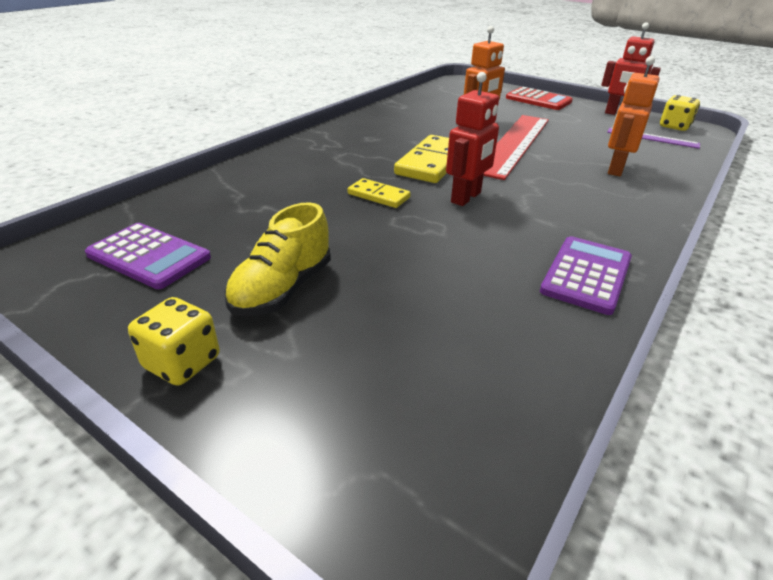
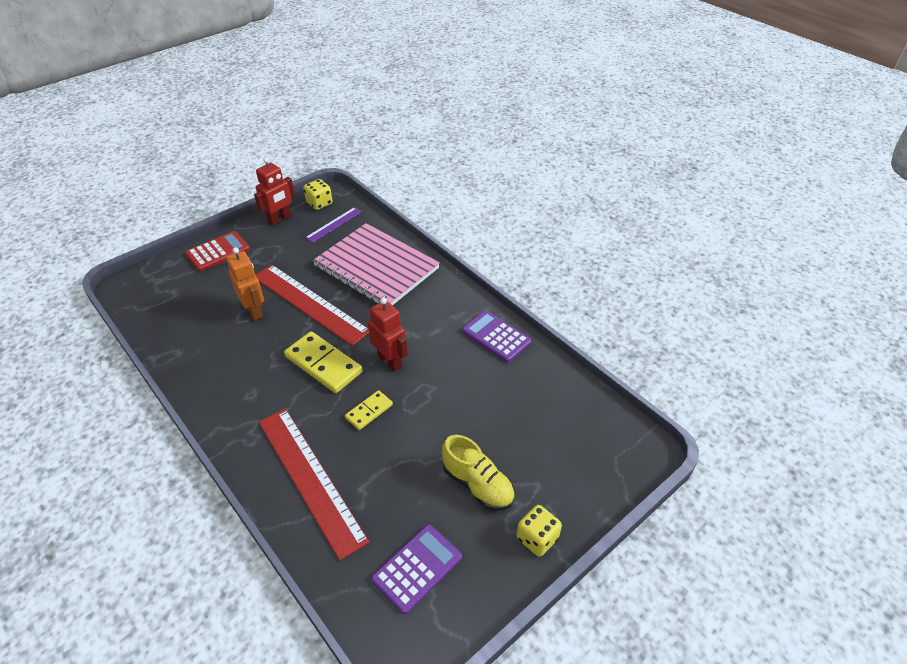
camera: 75 degrees left, 10 degrees up
orange robot [608,56,659,176] -> pink notebook [313,223,440,306]
none -> red ruler [259,409,370,561]

